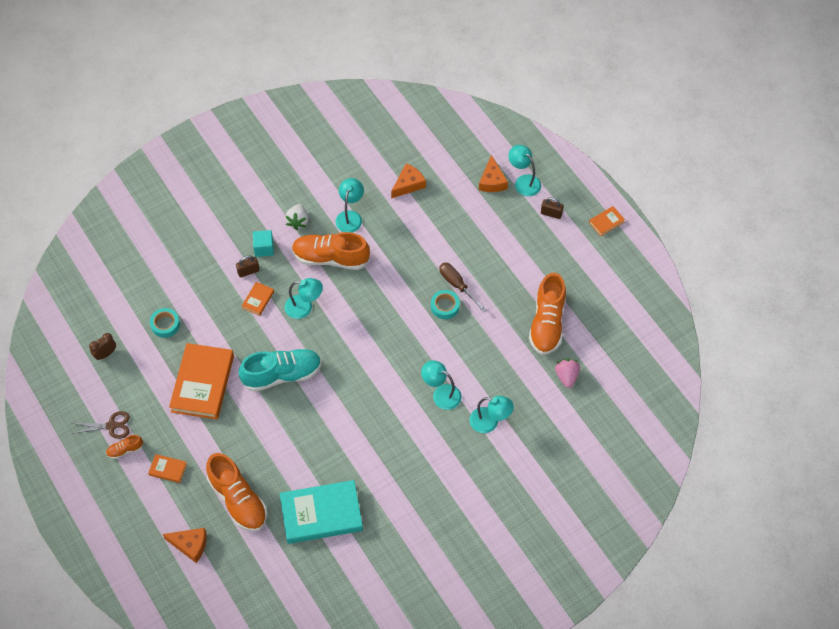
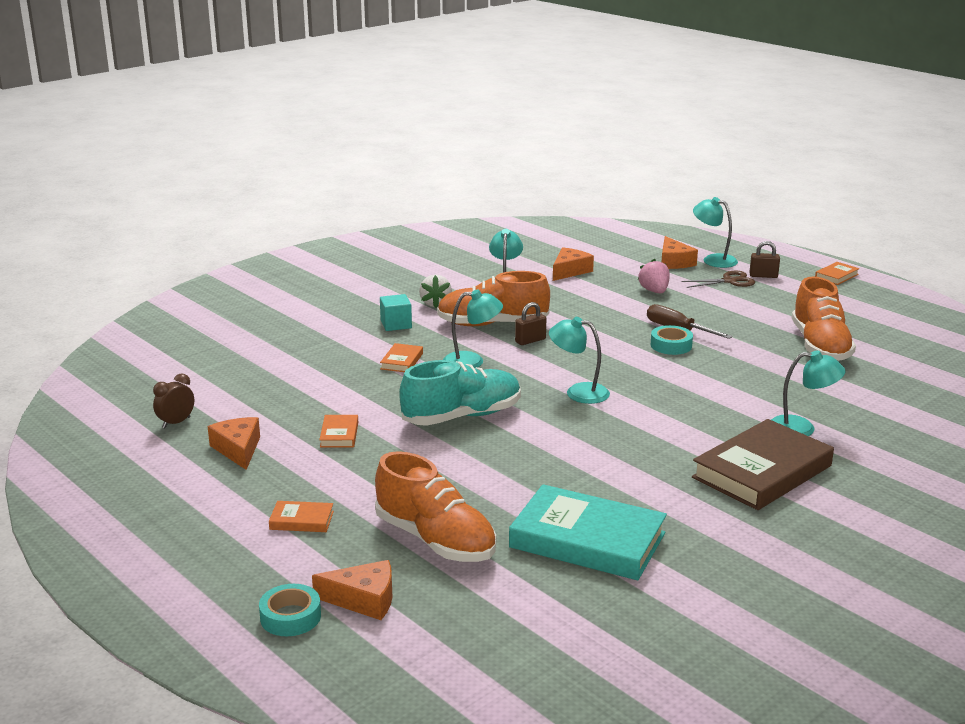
camera: 10 degrees left, 35 degrees down
brown scissors [71,411,130,439] -> brown scissors moved to [682,271,755,288]
orange shoe [106,435,143,459] -> none
turquoise tape [150,308,180,338] -> turquoise tape moved to [259,584,321,636]
orange book [169,343,234,420] -> orange book [319,415,358,448], size x0.44
brown padlock [236,256,260,278] -> brown padlock moved to [515,302,546,345]
turquoise book [280,480,363,544] -> turquoise book turned 45 degrees clockwise [509,484,667,580]
turquoise lamp [421,360,462,410] -> turquoise lamp moved to [549,317,610,404]
pink strawberry [555,359,580,388] -> pink strawberry moved to [637,259,670,293]
none -> orange cheese [208,417,260,470]
none -> brown book [692,419,834,510]

